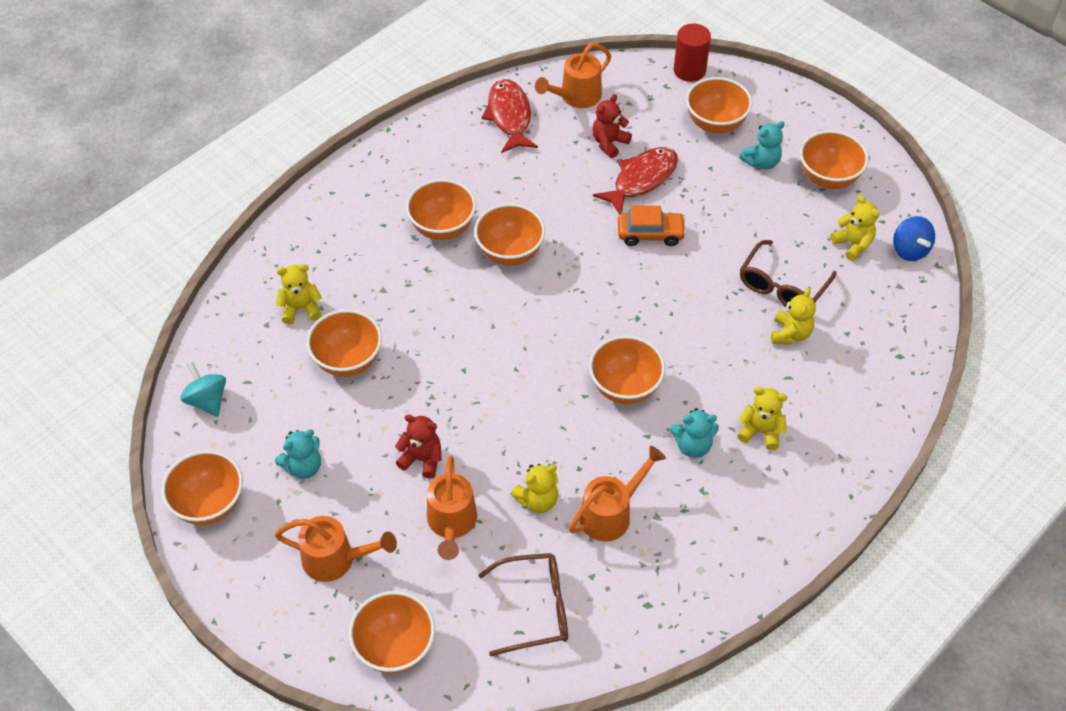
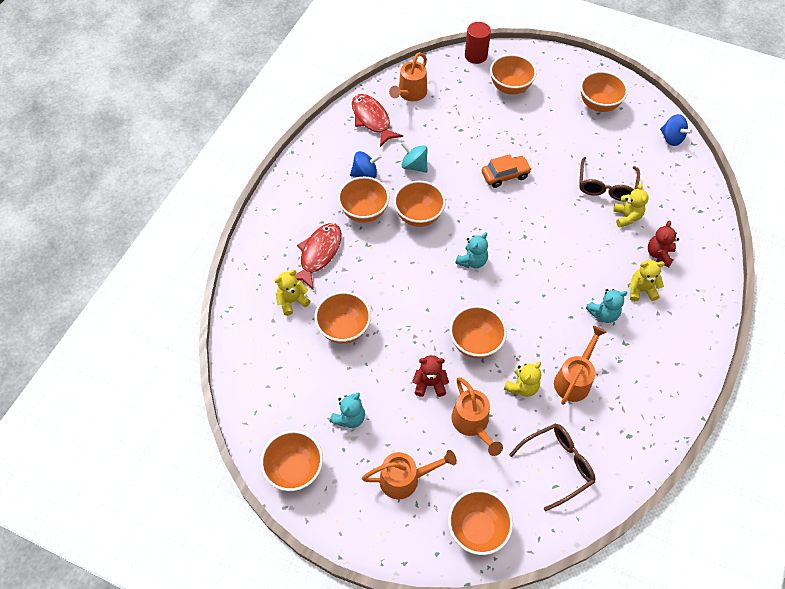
camera: 20 degrees left, 5 degrees up
turquoise spinning top [180,362,226,417] -> turquoise spinning top moved to [401,142,428,173]
orange bowl [589,335,665,404] -> orange bowl moved to [450,306,507,359]
red teddy bear [592,94,632,158] -> red teddy bear moved to [648,221,679,267]
red fish [593,147,678,214] -> red fish moved to [295,223,342,290]
turquoise teddy bear [739,121,785,170] -> turquoise teddy bear moved to [455,232,488,268]
yellow teddy bear [830,195,879,261] -> none
none -> blue spinning top [350,151,382,178]

